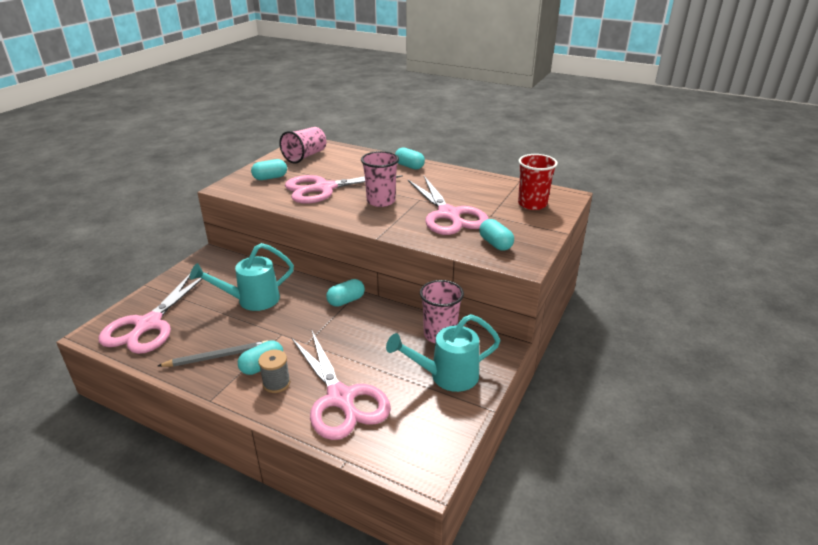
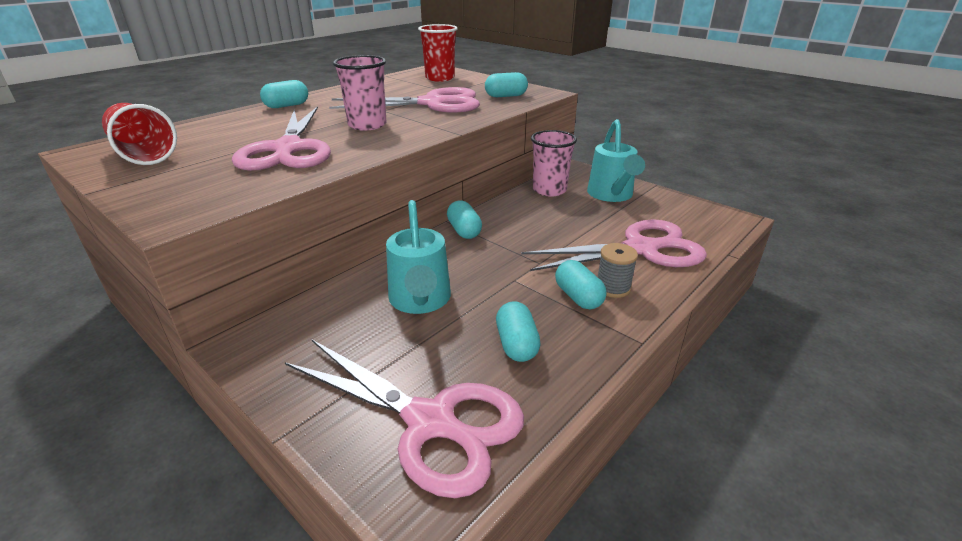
camera: 75 degrees left, 0 degrees up
grey pencil [158,340,267,367] -> none
turquoise capsule [251,159,287,180] -> turquoise capsule moved to [496,301,541,362]
pink cup [279,127,326,163] -> red cup [102,103,177,165]

